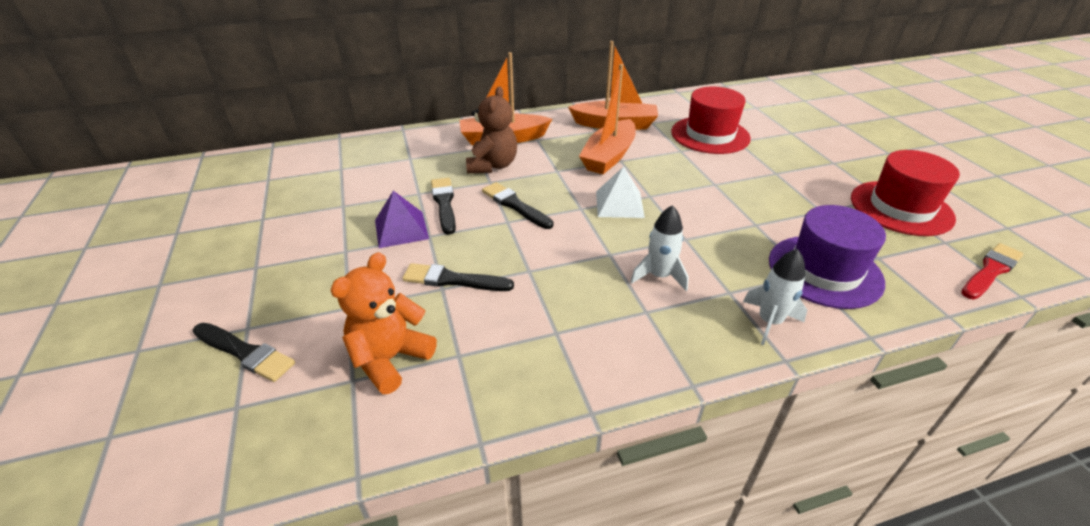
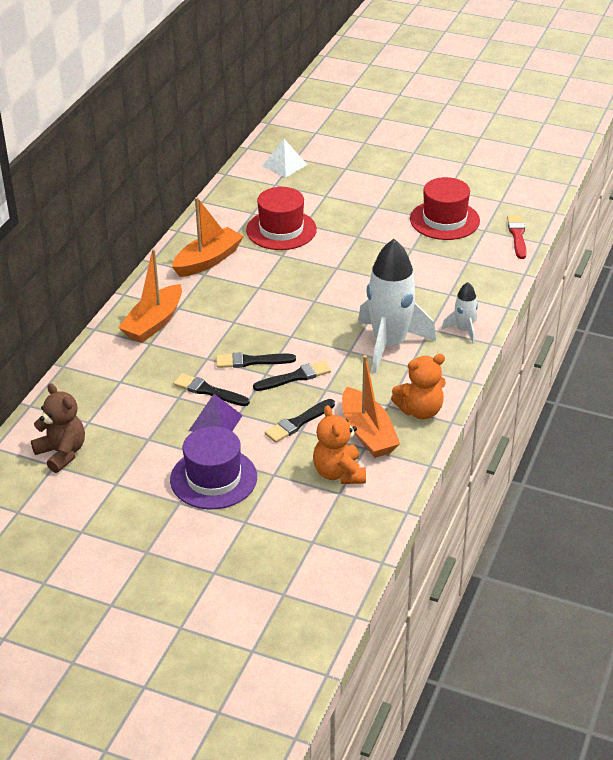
camera: 50 degrees left, 0 degrees up
black brush [193,323,295,382] -> black brush moved to [253,360,331,391]
brown teddy bear [466,86,517,173] -> brown teddy bear moved to [31,383,85,473]
orange boat [579,64,636,174] -> orange boat moved to [342,355,400,458]
white pyramid [596,167,645,218] -> white pyramid moved to [262,139,307,178]
white rocket [631,205,689,291] -> white rocket [358,239,436,373], size x2.09
purple hat [769,205,886,309] -> purple hat moved to [170,426,257,509]
none -> orange teddy bear [391,354,446,420]

